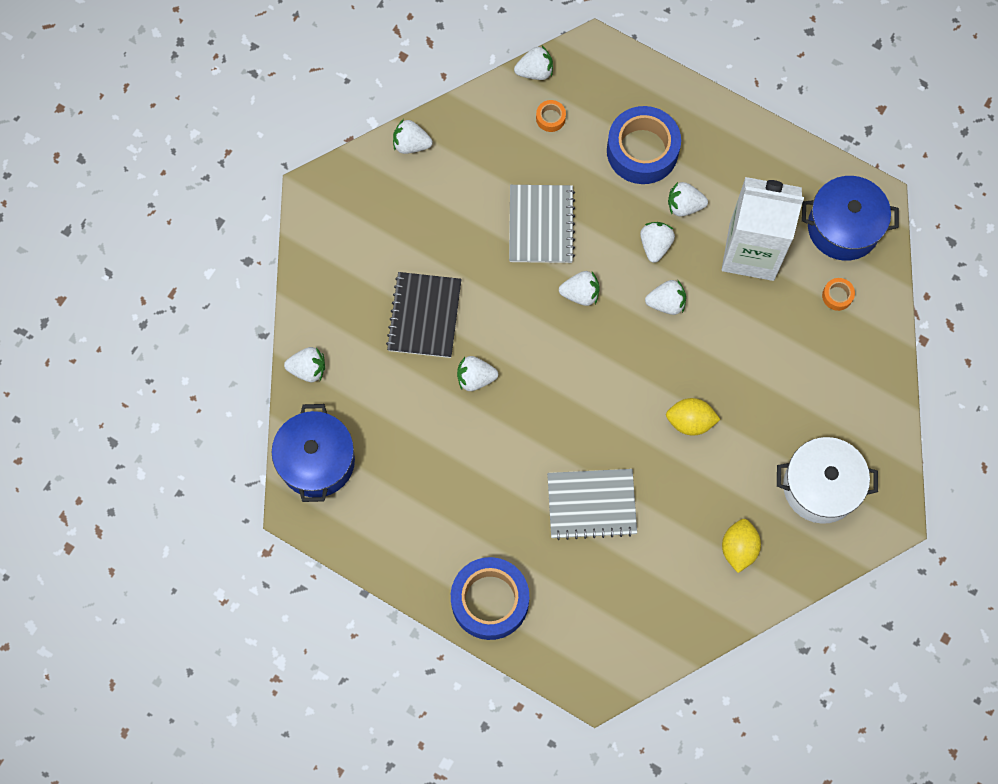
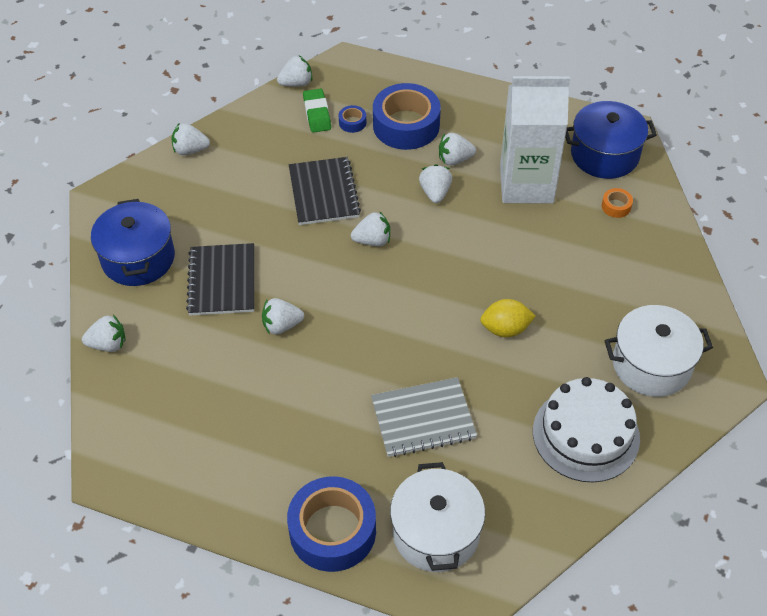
camera: 10 degrees left, 20 degrees down
blue pot [272,404,355,502] -> blue pot moved to [91,199,175,286]
grey notebook [509,185,575,263] -> black notebook [289,157,361,225]
orange tape [536,100,566,132] -> green eraser [303,89,331,133]
white strawberry [645,280,686,315] -> none
yellow lemon [722,519,761,573] -> white cake [533,377,640,482]
none -> blue tape [339,105,366,133]
none -> white pot [390,462,485,572]

